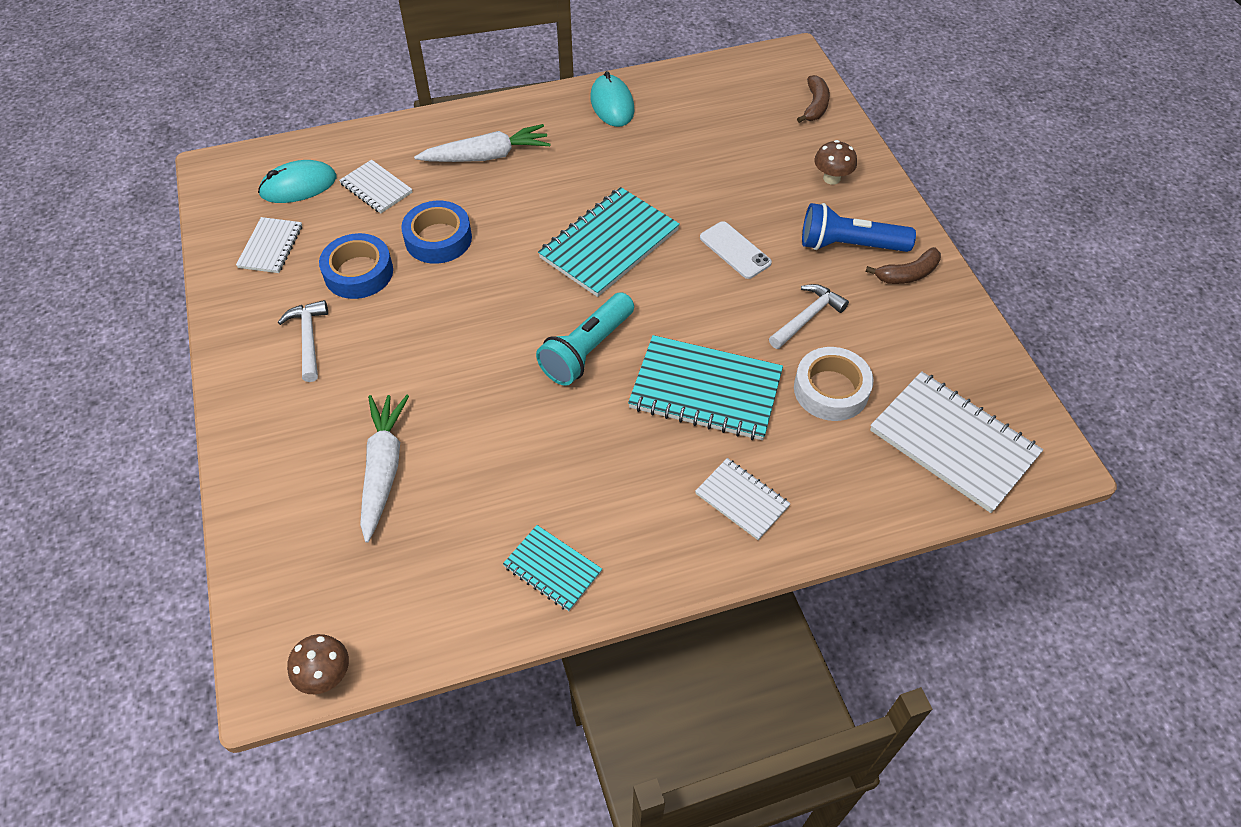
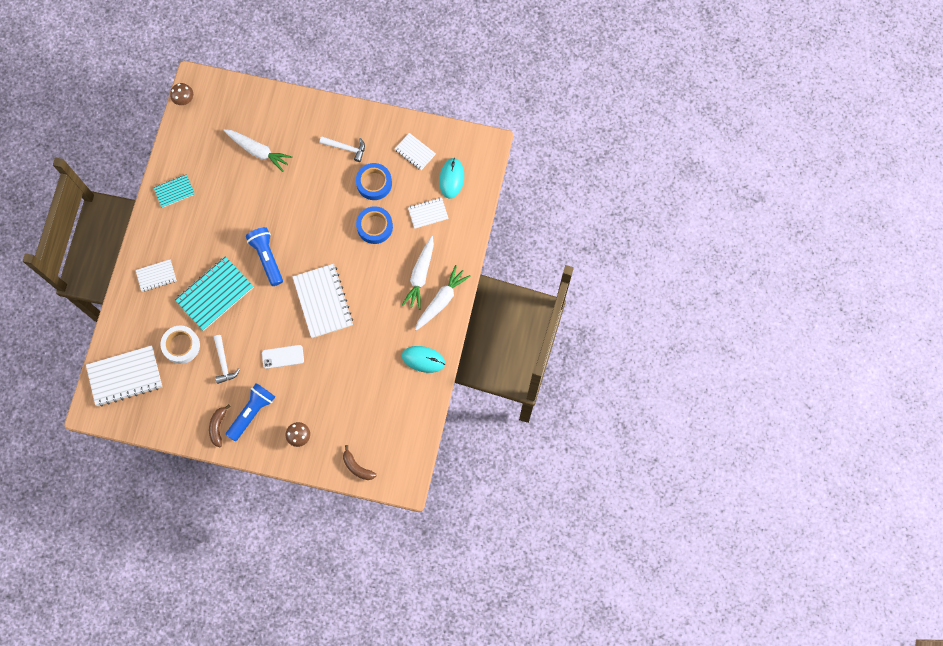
camera: 120 degrees right, 20 degrees up
turquoise flashlight [536,292,634,386] -> blue flashlight [246,227,283,286]
turquoise notebook [538,187,680,297] -> white notebook [293,264,353,338]
none -> white carrot [415,265,471,331]

